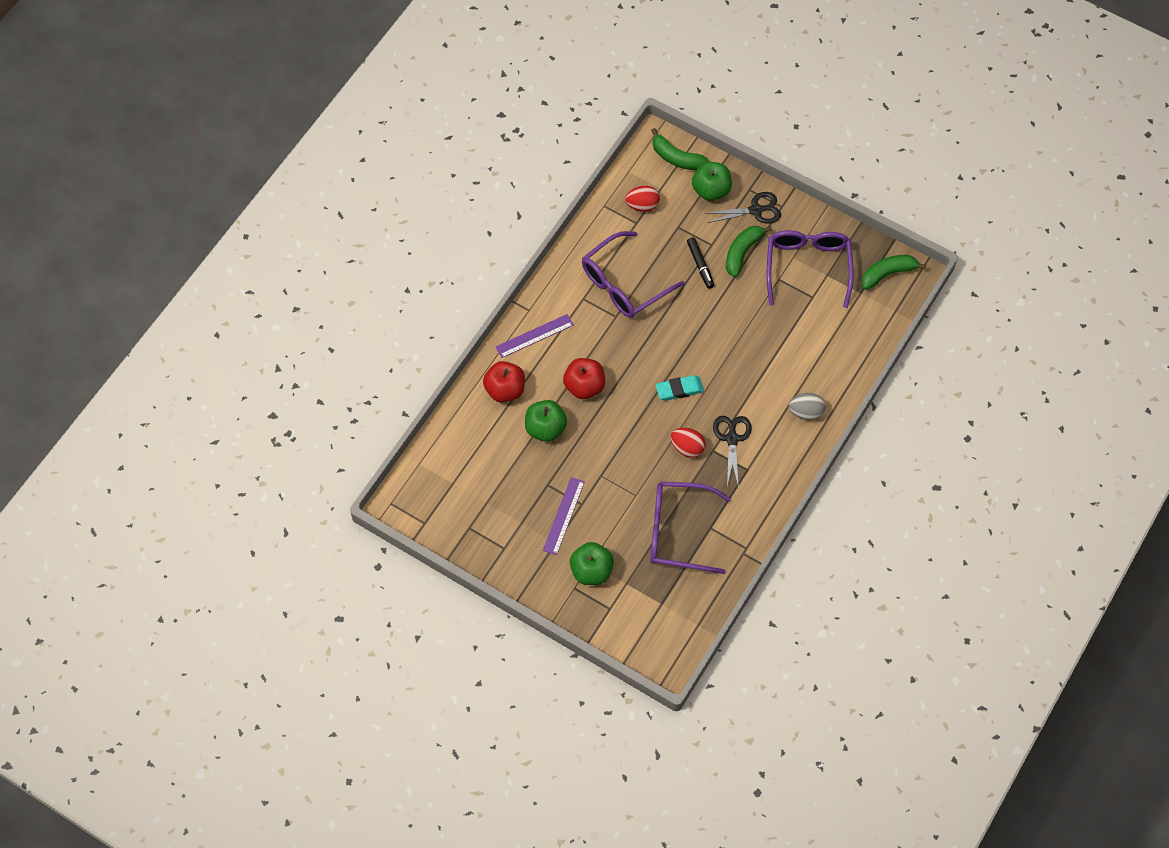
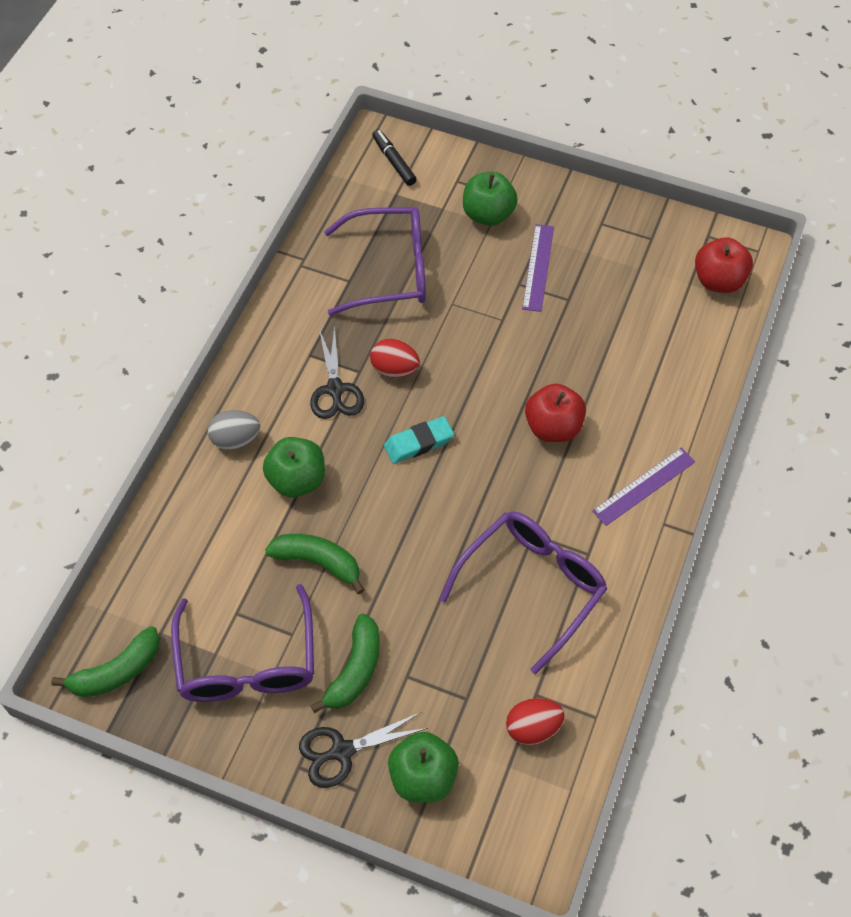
camera: 170 degrees right, 5 degrees down
red apple [483,361,525,403] -> red apple moved to [695,237,753,293]
green apple [525,400,567,442] -> green apple moved to [263,437,325,497]
green banana [651,128,709,170] -> green banana moved to [265,534,364,594]
black marker [687,237,714,289] -> black marker moved to [372,129,417,186]

